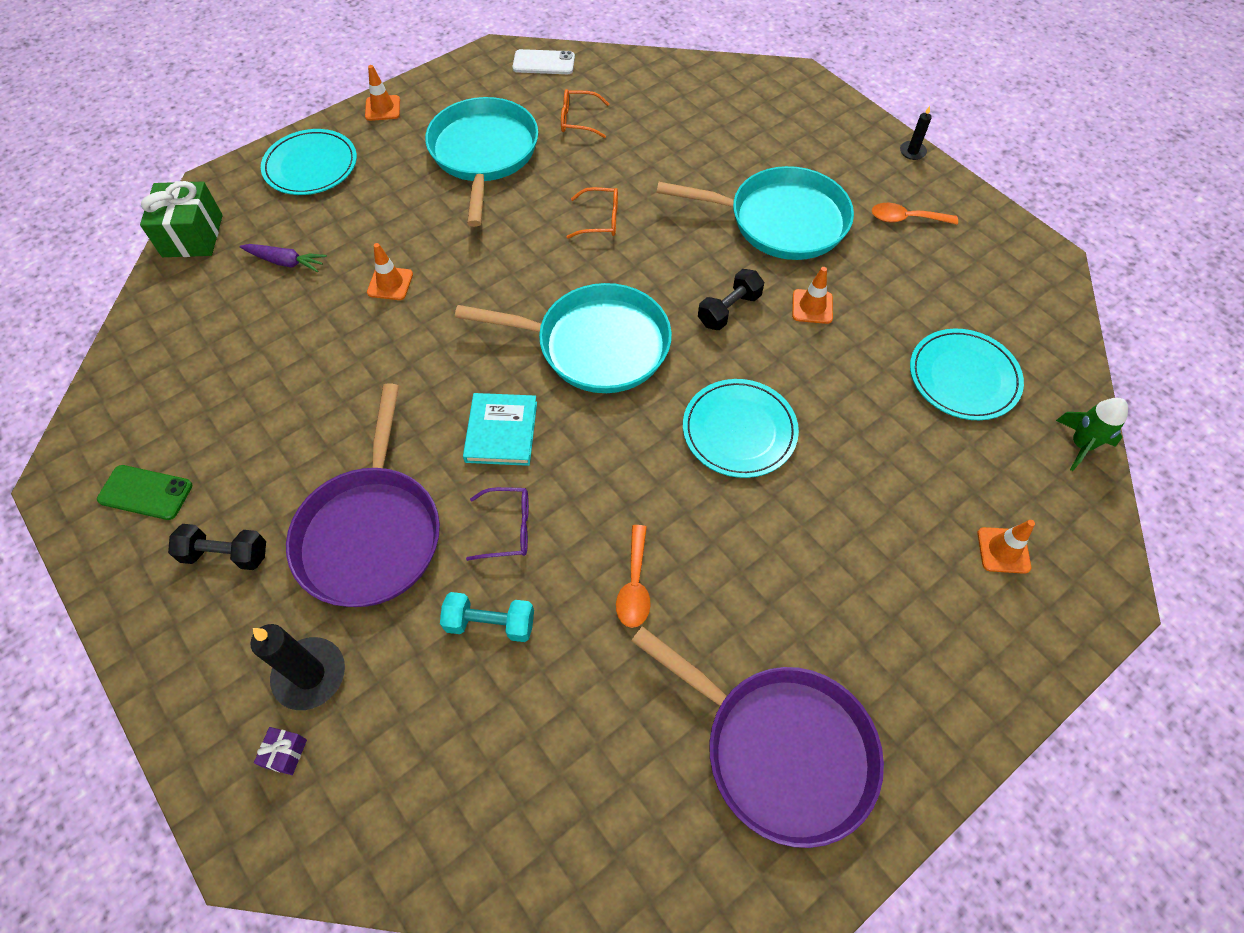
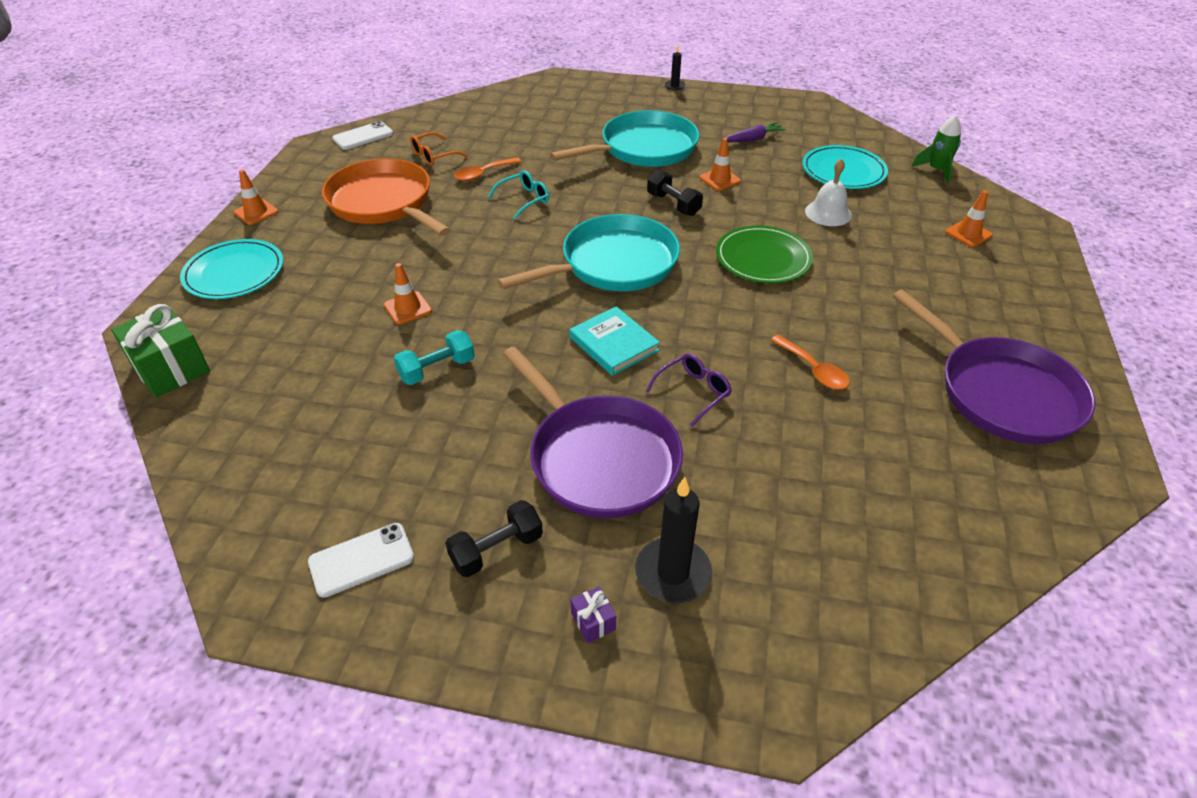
camera: 40 degrees left, 15 degrees down
green phone [97,465,192,520] -> white phone [308,523,414,598]
purple carrot [239,244,327,272] -> purple carrot moved to [725,122,786,142]
purple gift [254,727,307,775] -> purple gift moved to [570,586,616,643]
turquoise pan [425,97,538,227] -> orange pan [322,158,450,236]
turquoise dumbbell [440,592,534,642] -> turquoise dumbbell moved to [394,330,475,385]
orange glasses [567,187,618,239] -> turquoise glasses [488,171,549,219]
purple pan [631,626,884,848] -> purple pan turned 60 degrees clockwise [892,289,1095,444]
turquoise plate [683,379,799,478] -> green plate [716,226,813,283]
black dumbbell [698,269,764,330] -> black dumbbell turned 45 degrees counterclockwise [647,170,703,216]
orange spoon [872,203,958,225] -> orange spoon moved to [454,157,522,181]
none -> white bell [805,158,852,226]

